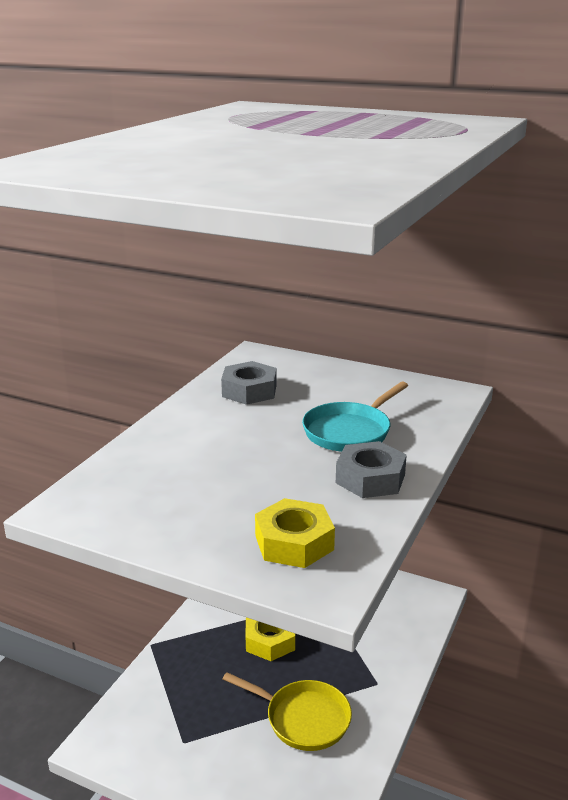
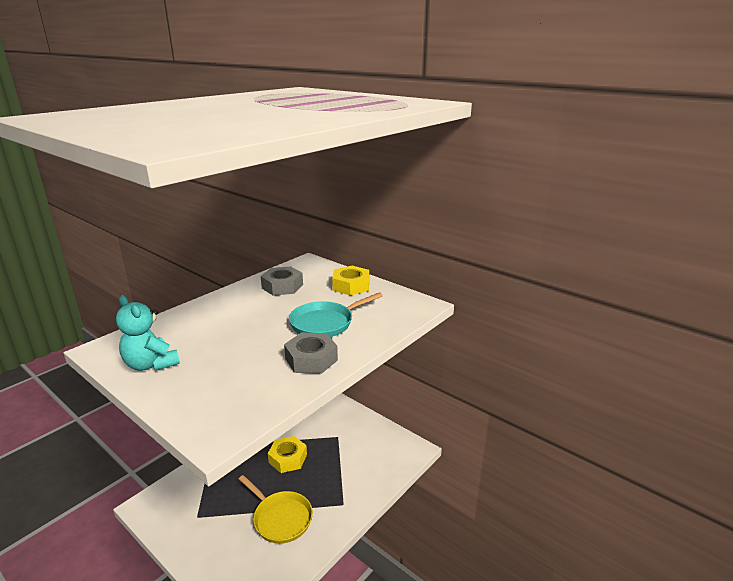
camera: 15 degrees right, 0 degrees up
yellow nut [255,498,335,568] -> yellow nut moved to [332,266,369,296]
none -> turquoise teddy bear [116,296,180,371]

